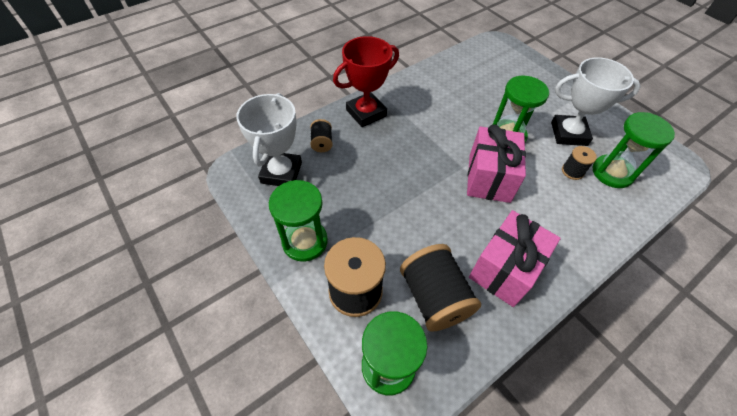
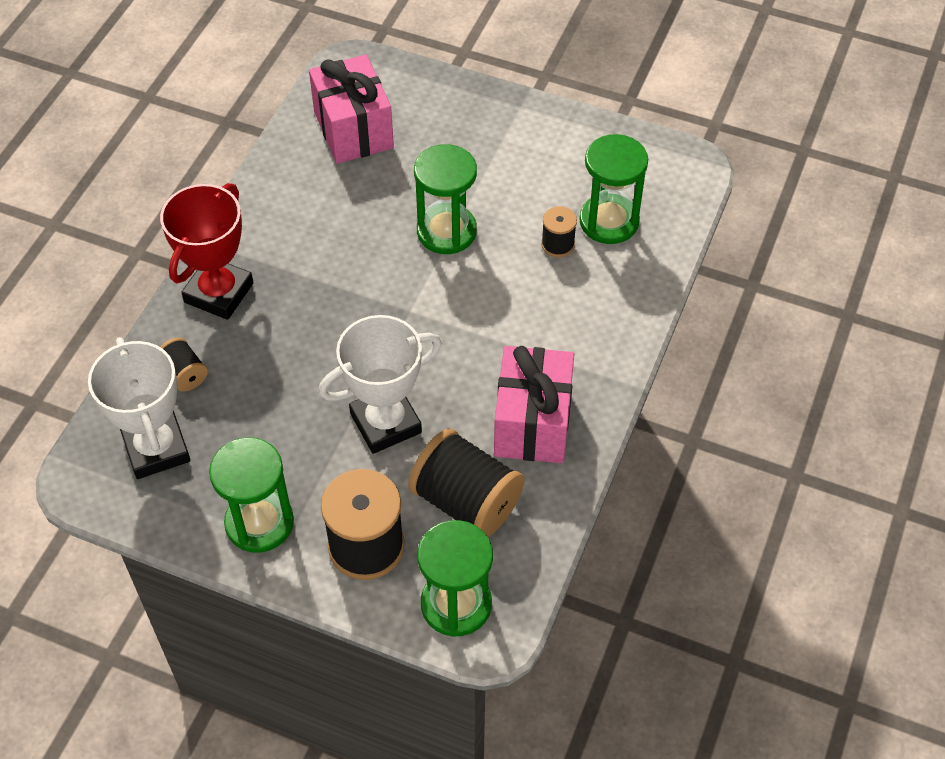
camera: 30 degrees left, 0 degrees up
pink gift [467,124,526,203] -> pink gift moved to [309,55,394,164]
white trophy [551,57,641,146] -> white trophy moved to [318,315,442,454]

